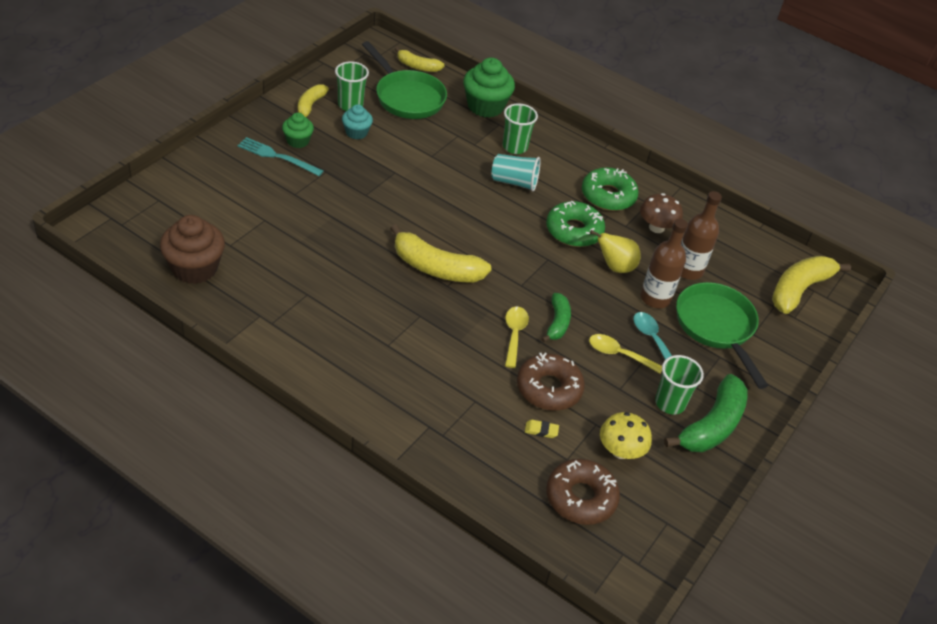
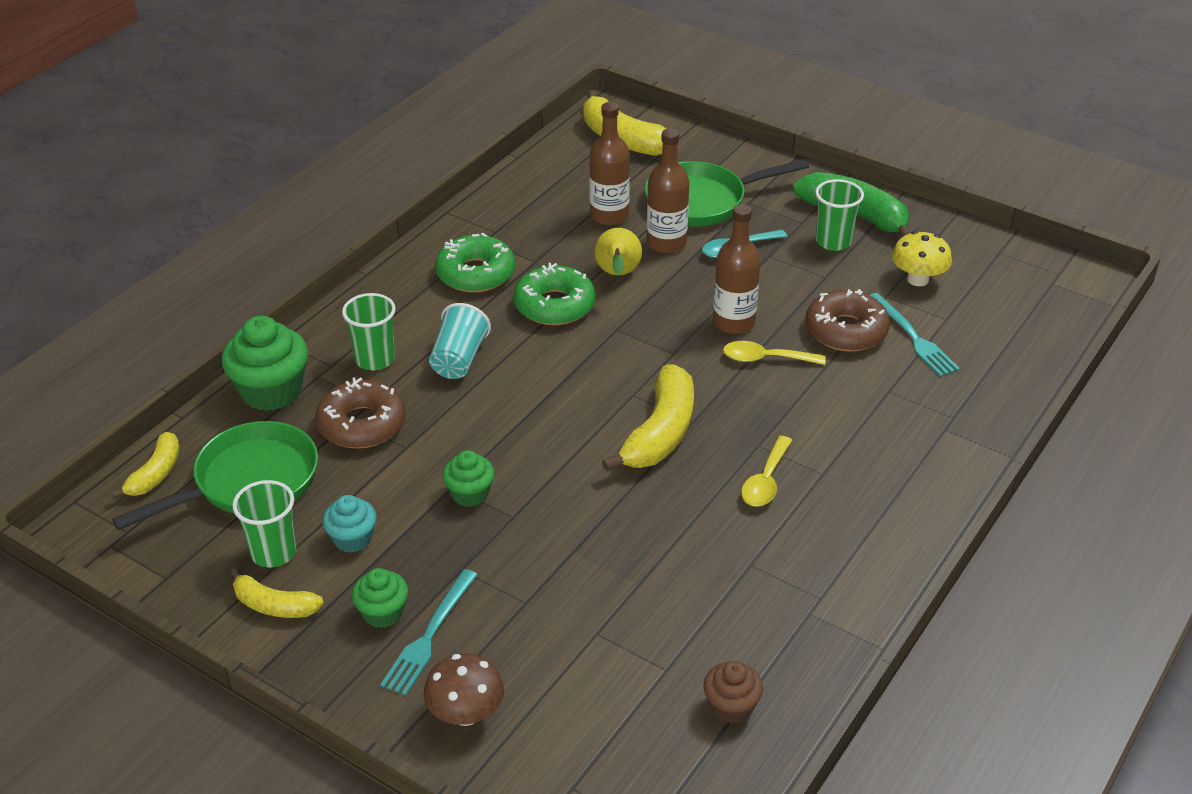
camera: 85 degrees left, 5 degrees down
brown cupcake [160,215,225,284] -> brown cupcake [704,661,763,724], size x0.57
yellow eraser [525,420,559,438] -> turquoise fork [870,293,960,377]
green banana [541,293,571,342] -> brown bottle [713,204,761,334]
brown donut [546,459,620,525] -> brown donut moved to [315,378,406,448]
yellow spoon [589,334,662,374] -> yellow spoon moved to [741,436,792,506]
brown mushroom [640,193,683,233] -> brown mushroom moved to [424,653,504,726]
none -> green cupcake [443,450,495,507]

